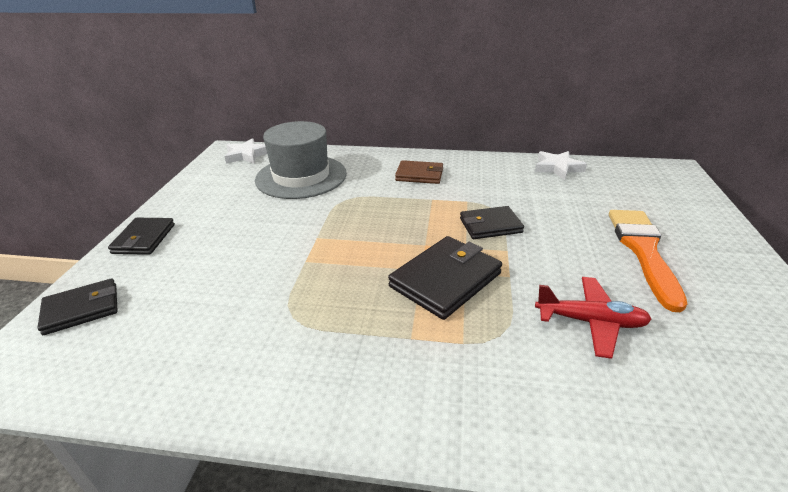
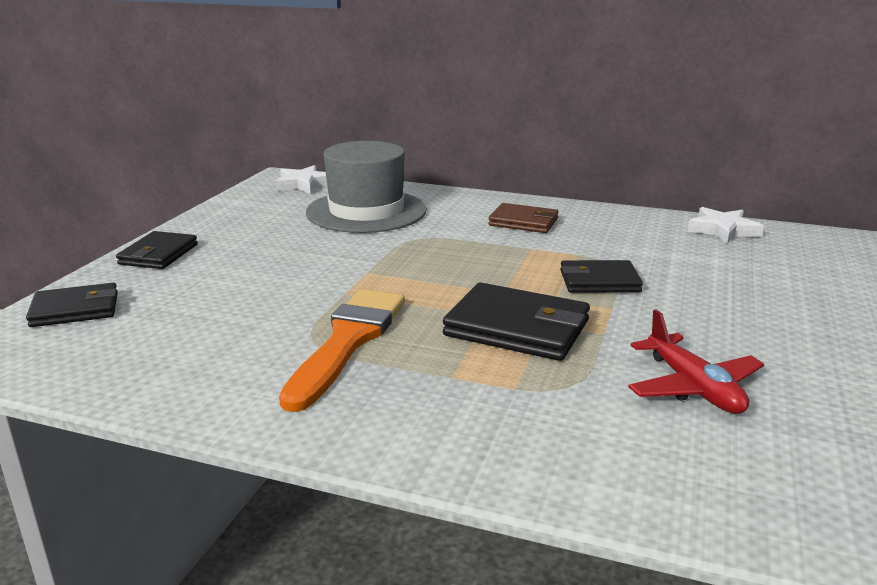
camera: 10 degrees right, 10 degrees down
black wallet [388,236,502,320] -> black wallet turned 60 degrees clockwise [443,282,590,361]
red plane [535,277,652,359] -> red plane turned 45 degrees clockwise [628,310,764,414]
orange brush [609,210,687,312] -> orange brush moved to [279,289,405,412]

